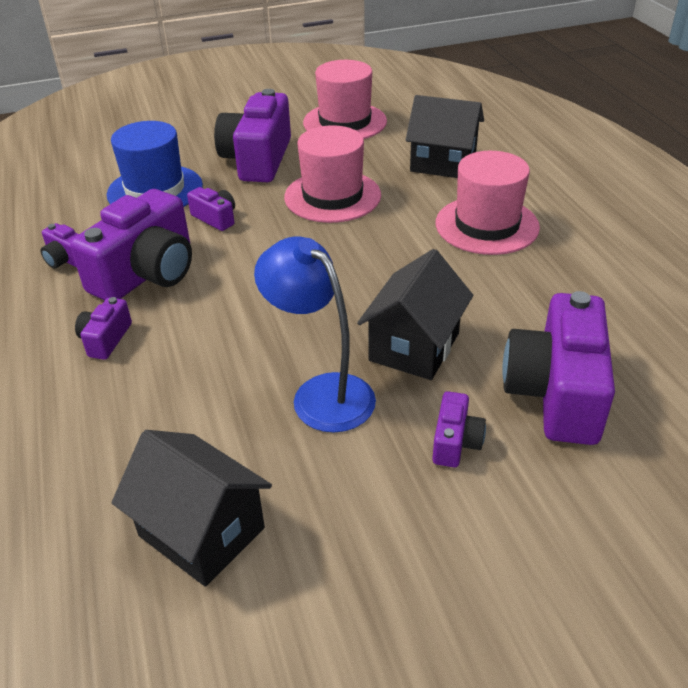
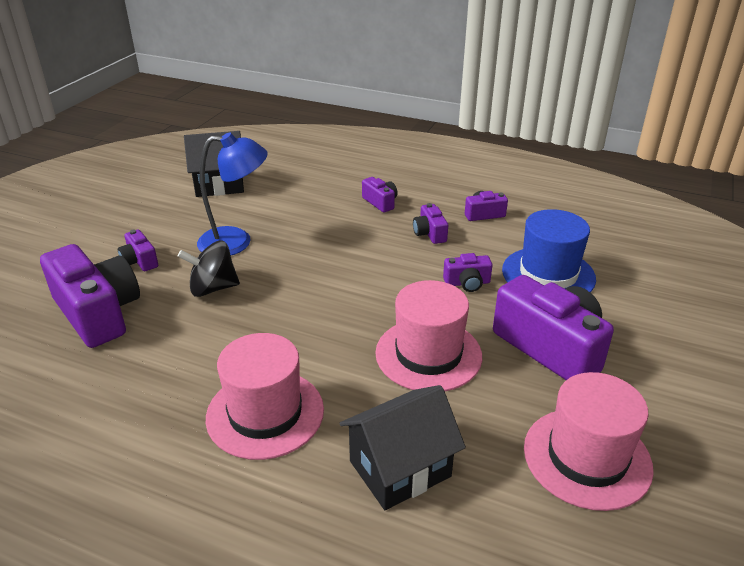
camera: 130 degrees right, 5 degrees down
purple camera [70,189,192,300] -> purple camera [413,203,448,244], size x0.47
black house [357,249,473,380] -> black spinning top [178,241,240,297]

